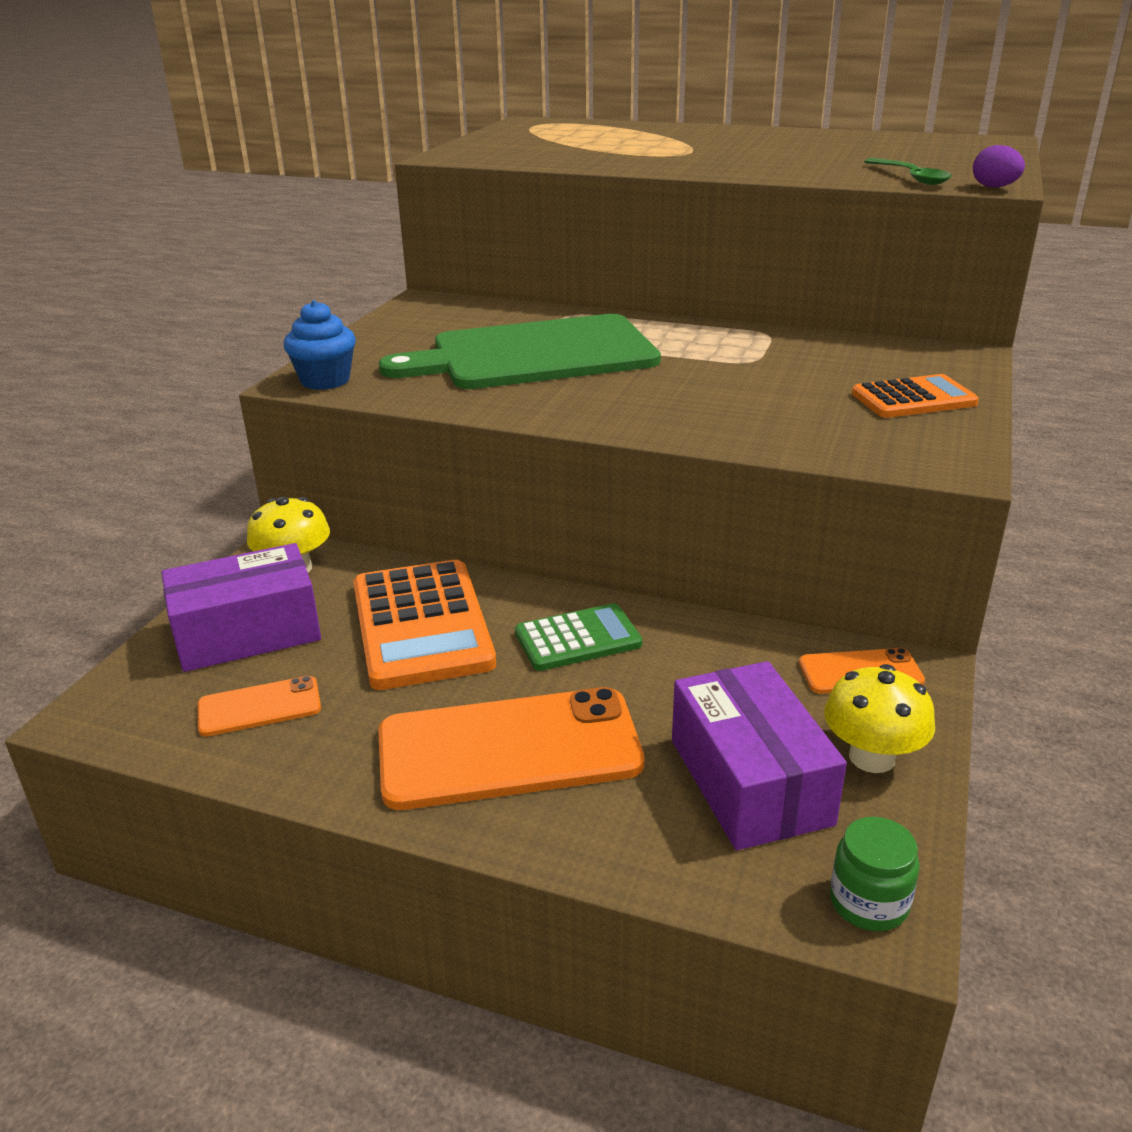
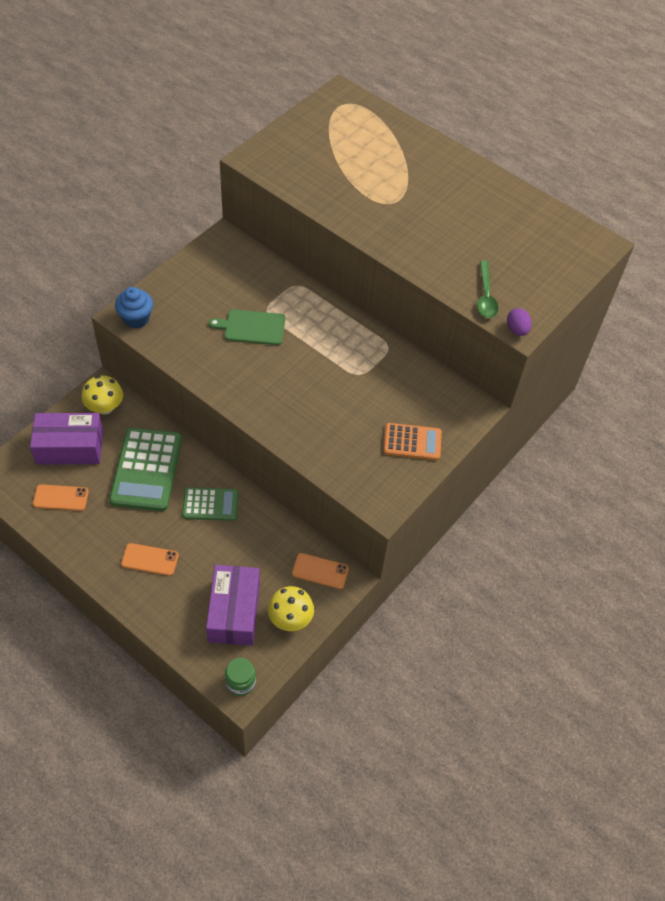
camera: 15 degrees right, 25 degrees up
orange calculator [353,560,496,690] -> green calculator [109,428,182,511]
orange phone [378,687,644,810] -> orange phone [121,543,179,576], size x0.49
green cutting board [379,314,661,389] -> green cutting board [209,309,286,345], size x0.50

